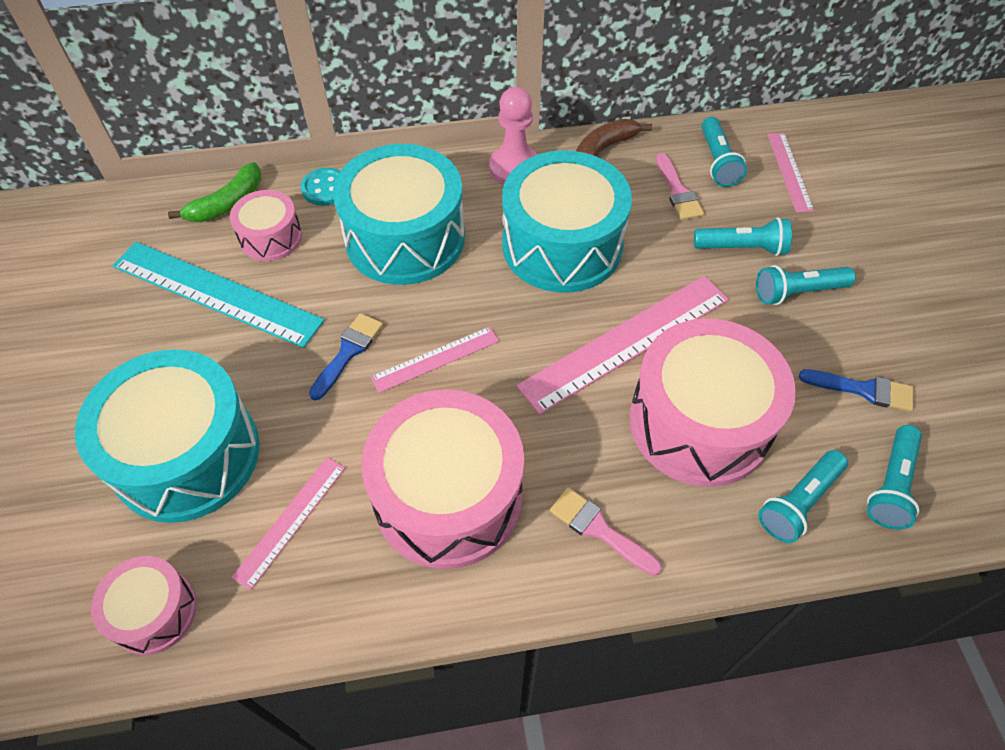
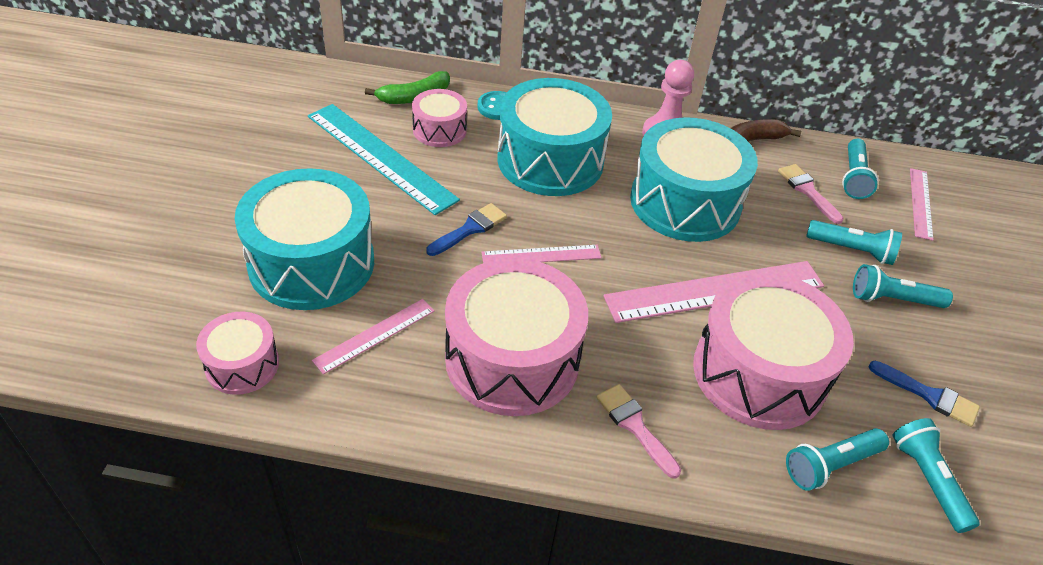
camera: 15 degrees right, 10 degrees down
pink brush [656,153,704,220] -> pink brush turned 150 degrees clockwise [778,164,844,224]
turquoise flashlight [867,425,922,529] -> turquoise flashlight turned 120 degrees clockwise [892,418,979,533]

